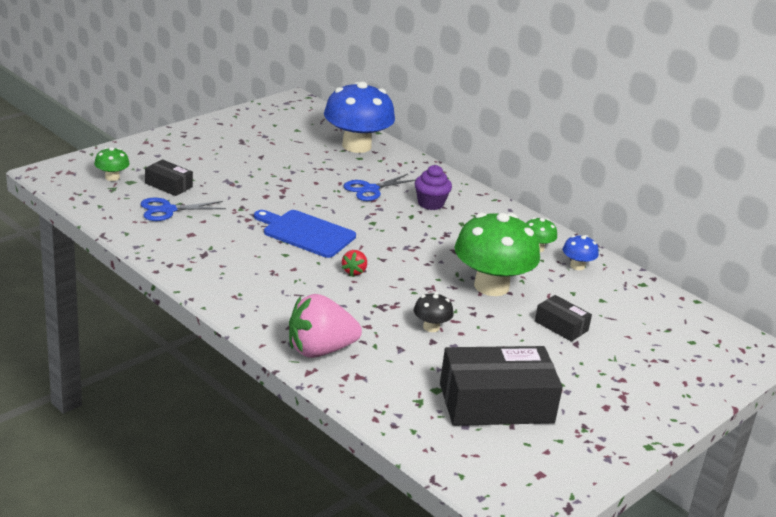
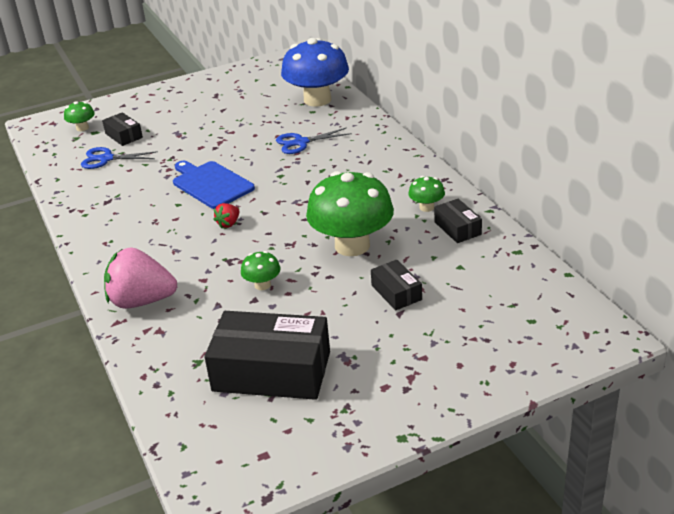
camera: 25 degrees right, 5 degrees up
black mushroom [414,292,453,332] -> green mushroom [241,251,281,290]
purple cupcake [415,165,452,210] -> none
blue mushroom [563,235,599,270] -> black box [434,199,482,243]

